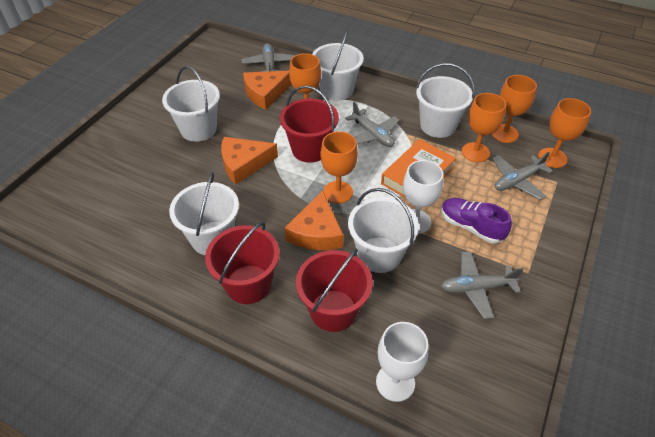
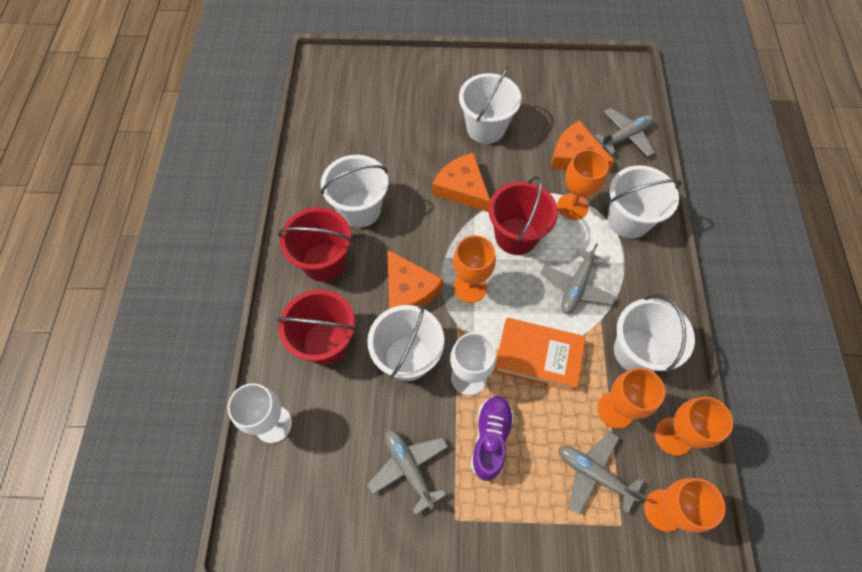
camera: 65 degrees right, 15 degrees up
orange cheese [284,191,343,250] -> orange cheese turned 105 degrees counterclockwise [387,249,443,309]

